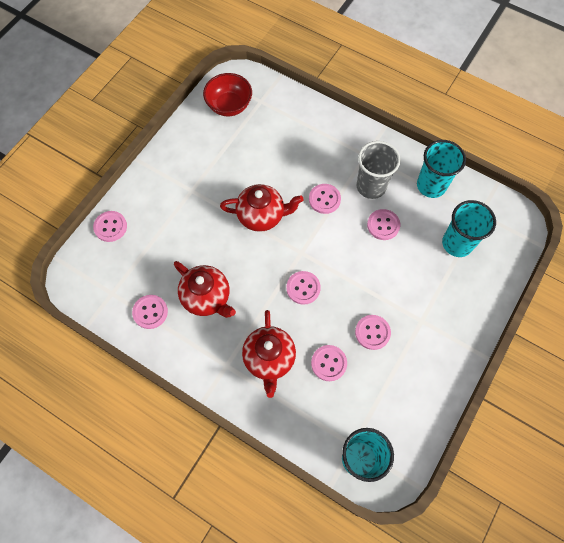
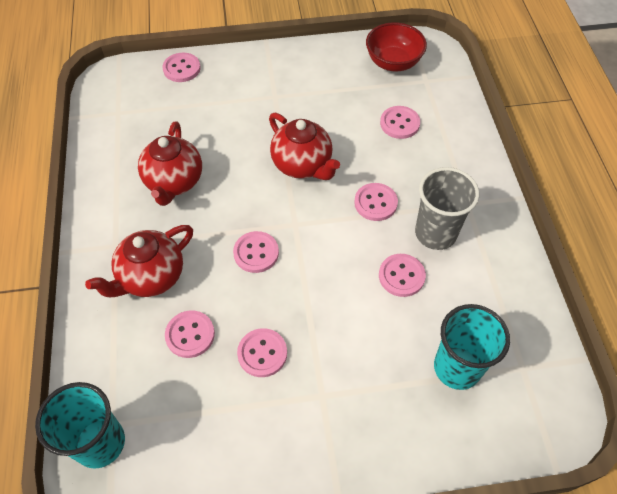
camera: 50 degrees right, 10 degrees down
pink button [132,295,168,329] -> pink button moved to [380,106,420,139]
turquoise cup [417,140,466,198] -> none

